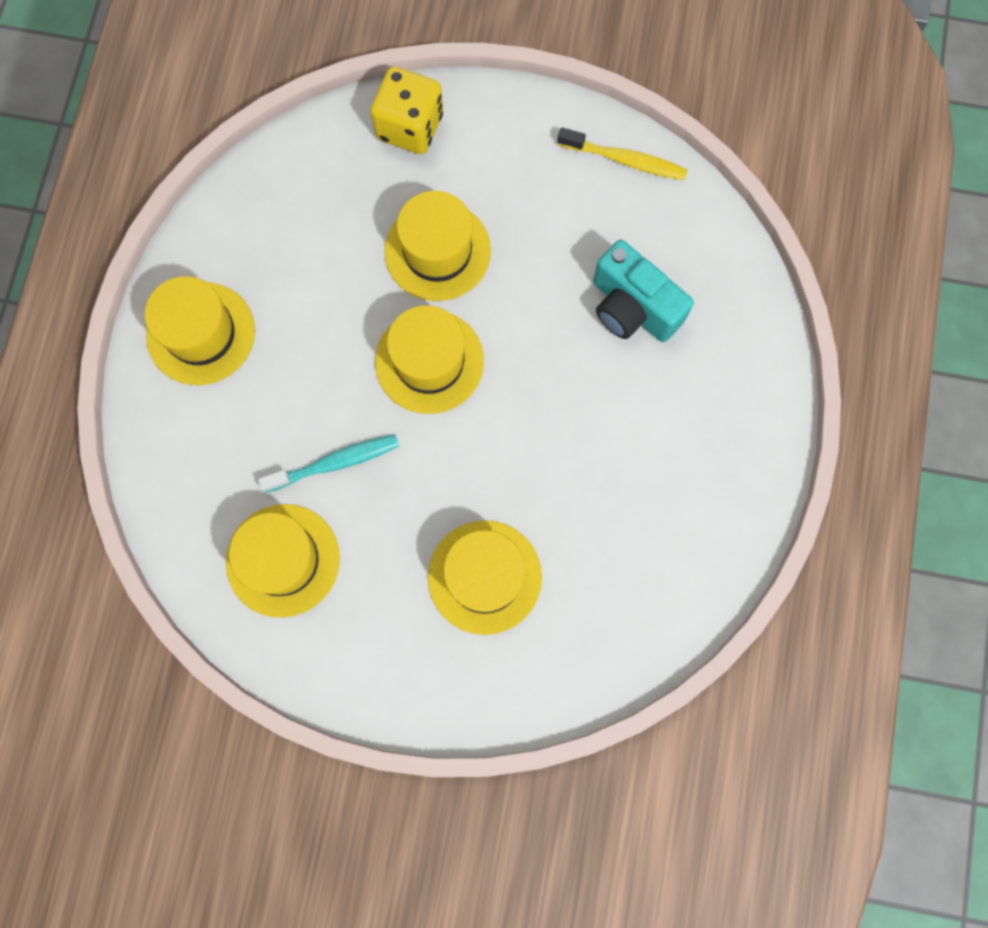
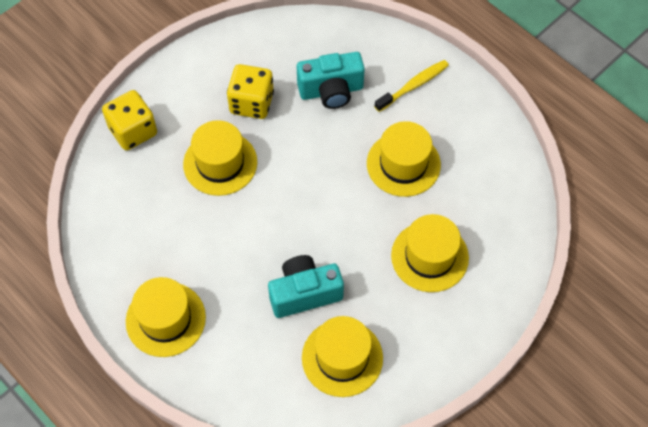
camera: 55 degrees left, 15 degrees down
turquoise toothbrush [258,434,399,493] -> turquoise camera [268,255,344,318]
yellow hat [375,305,484,414] -> yellow hat moved to [367,121,441,197]
yellow toothbrush [557,127,687,180] -> yellow toothbrush moved to [374,60,449,112]
none -> yellow dice [227,64,274,119]

